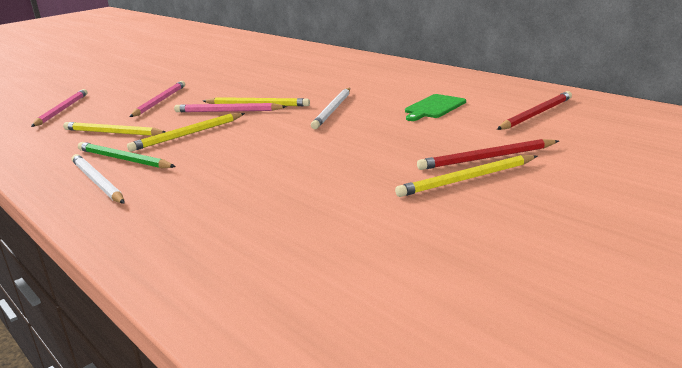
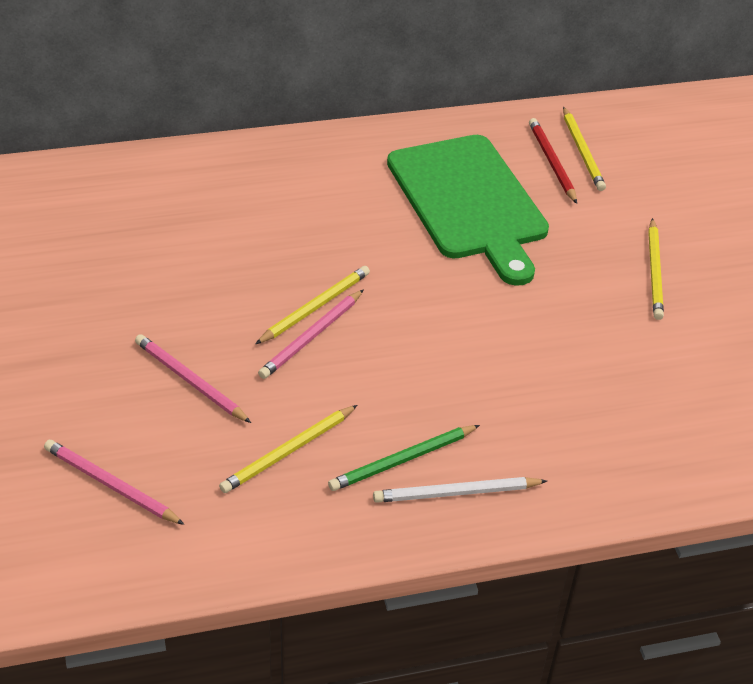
camera: 65 degrees left, 20 degrees up
yellow pencil [127,113,245,152] -> yellow pencil moved to [563,107,606,191]
white pencil [311,88,350,129] -> none
green cutting board [405,94,466,121] -> green cutting board [387,135,549,286], size x2.49
red pencil [417,139,559,170] -> none

